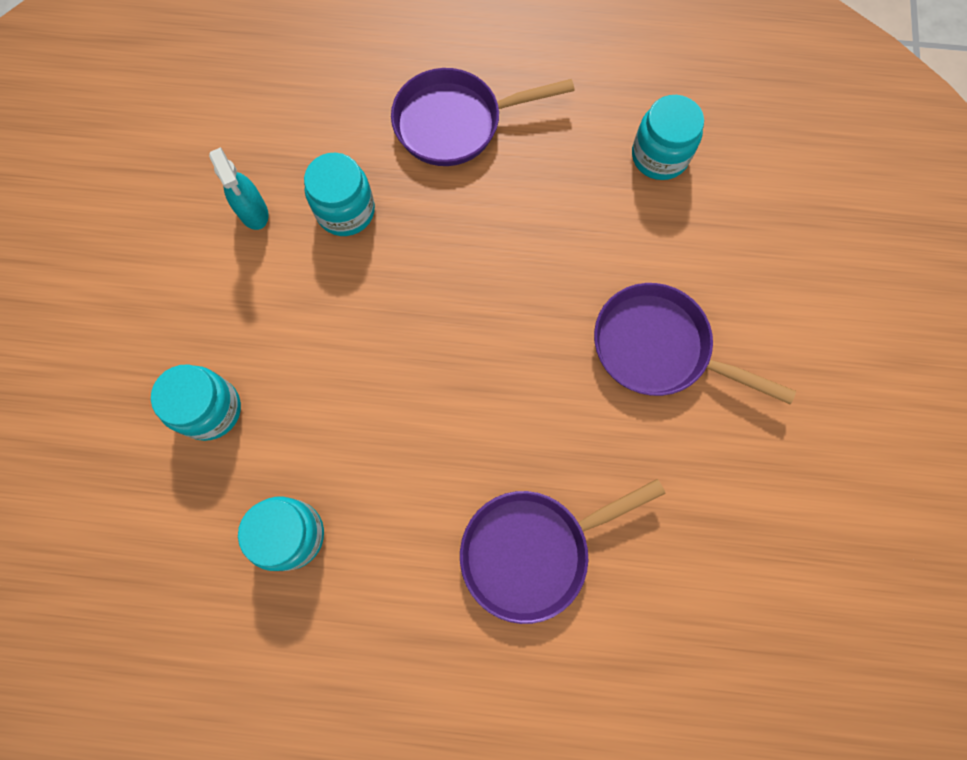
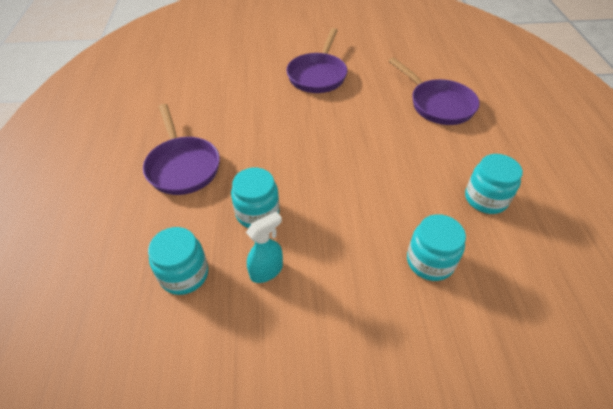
camera: 100 degrees left, 25 degrees down
turquoise jar [632,95,704,180] -> turquoise jar moved to [148,227,208,295]

